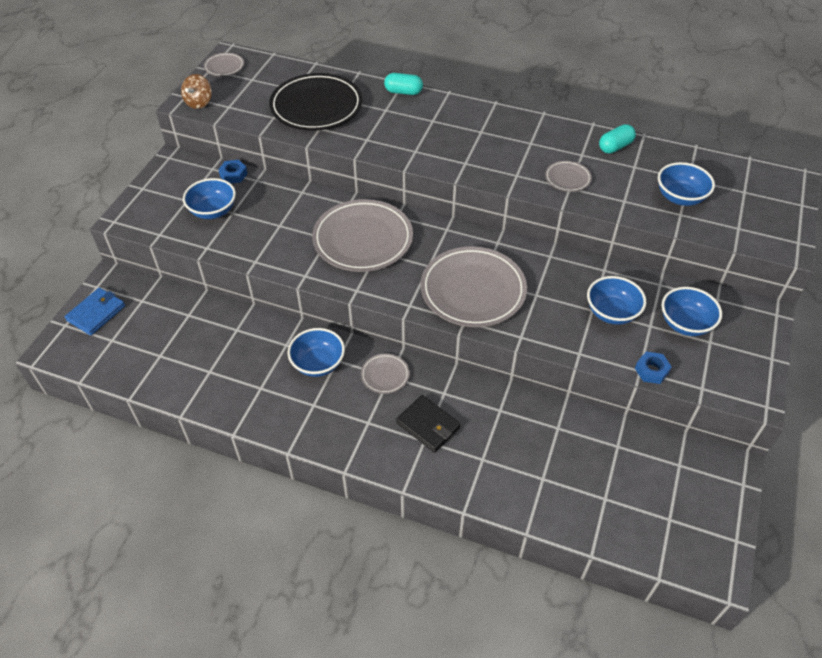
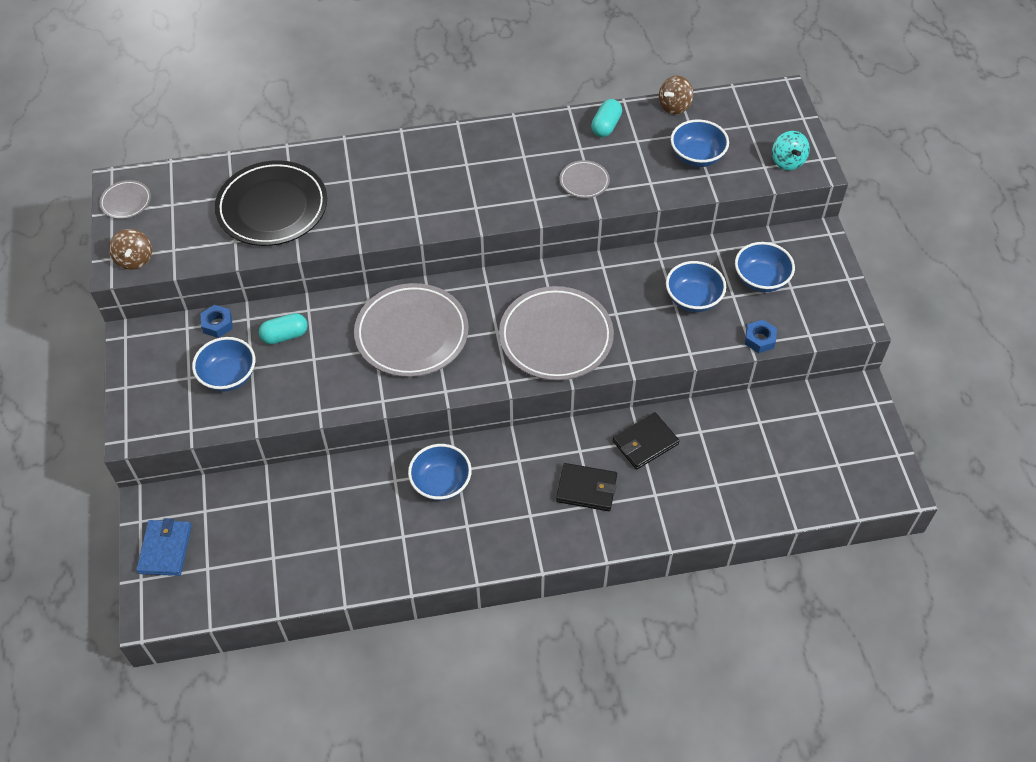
camera: 30 degrees left, 5 degrees up
grey plate [361,354,409,394] -> none
turquoise capsule [384,73,423,95] -> turquoise capsule moved to [259,313,308,344]
none -> black wallet [613,412,679,470]
none -> brown spinning top [659,76,693,115]
none -> turquoise spinning top [772,131,810,170]

